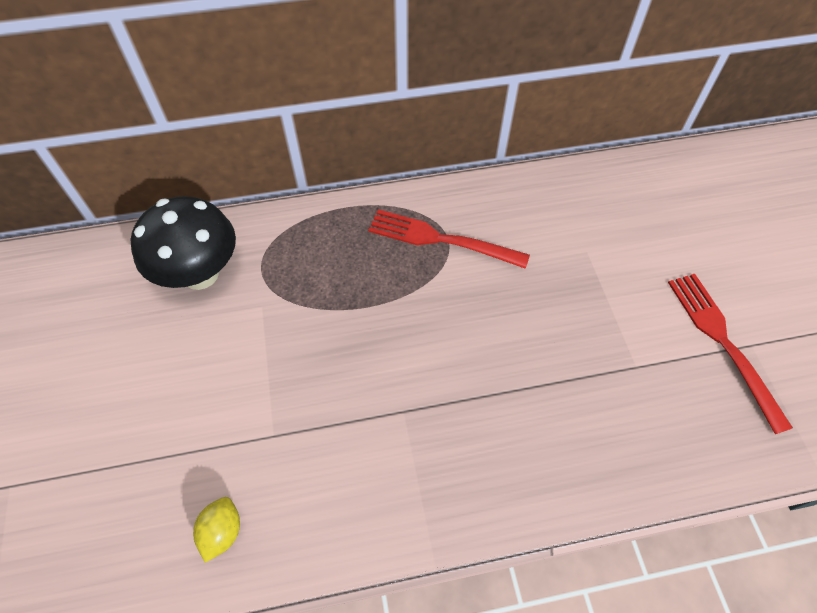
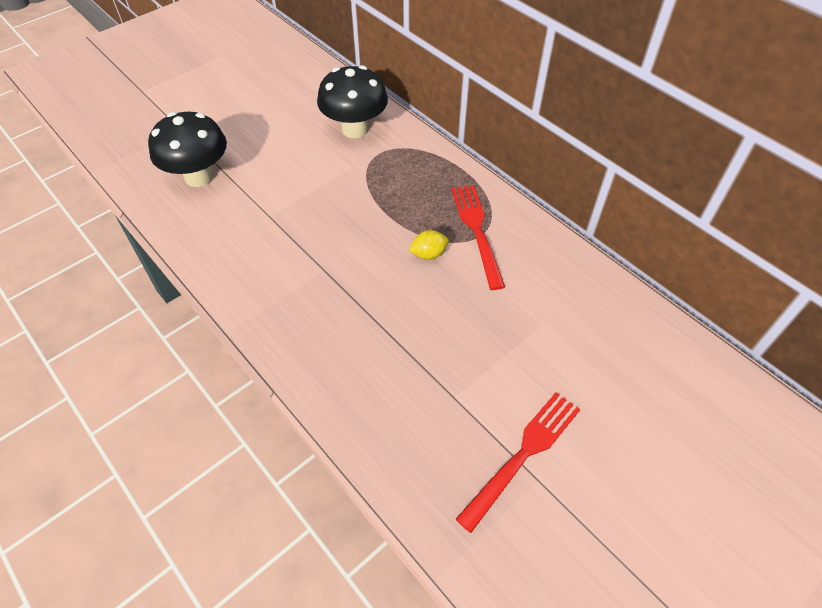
camera: 60 degrees right, 5 degrees down
yellow lemon [193,497,240,563] -> yellow lemon moved to [409,230,449,260]
none -> black mushroom [148,112,227,187]

